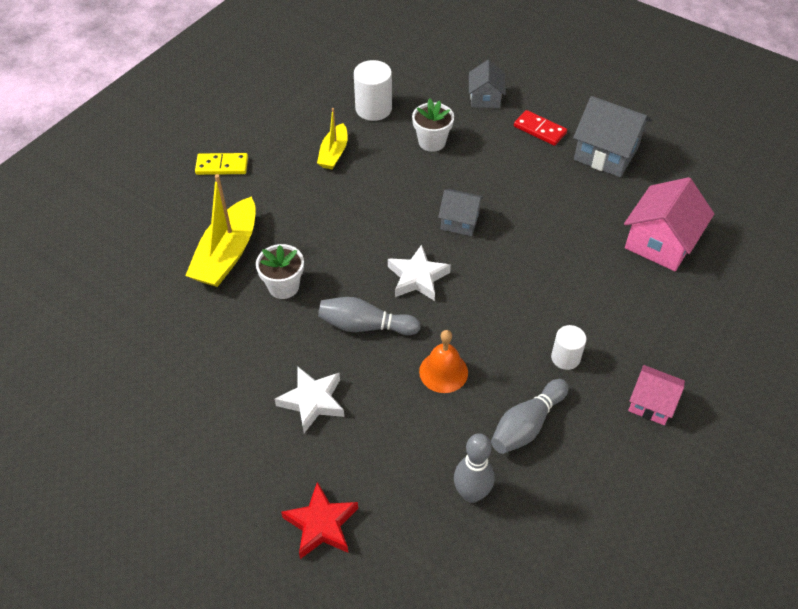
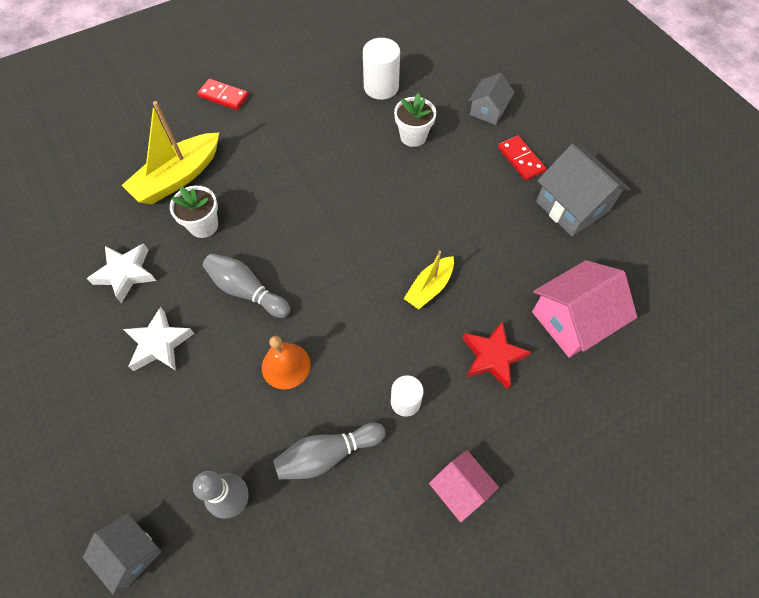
camera: 25 degrees right, 10 degrees up
yellow domino [195,153,248,175] -> red domino [198,79,249,110]
red star [281,482,358,559] -> red star moved to [463,321,531,389]
yellow boat [317,108,348,169] -> yellow boat moved to [404,251,454,309]
white star [388,245,451,301] -> white star moved to [87,244,156,303]
grey house [438,189,484,236] -> grey house moved to [83,513,161,594]

